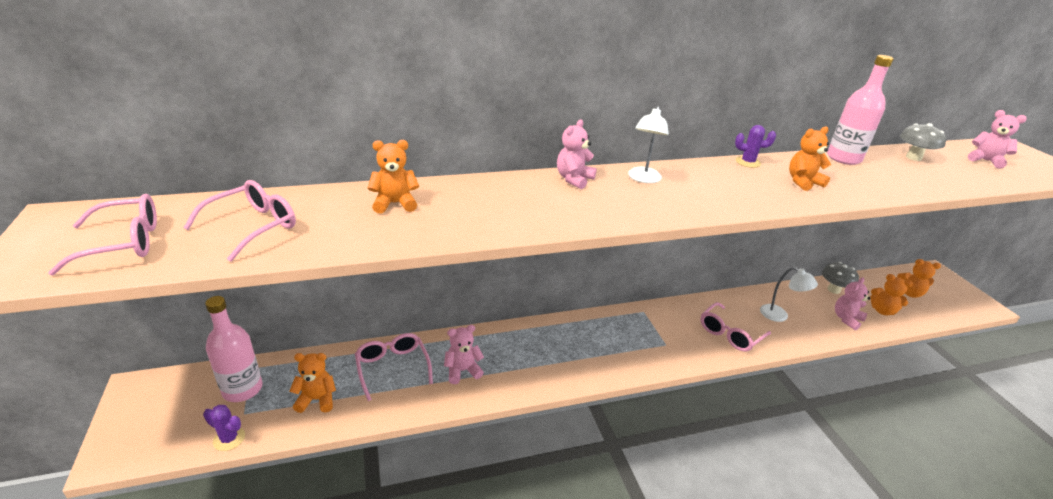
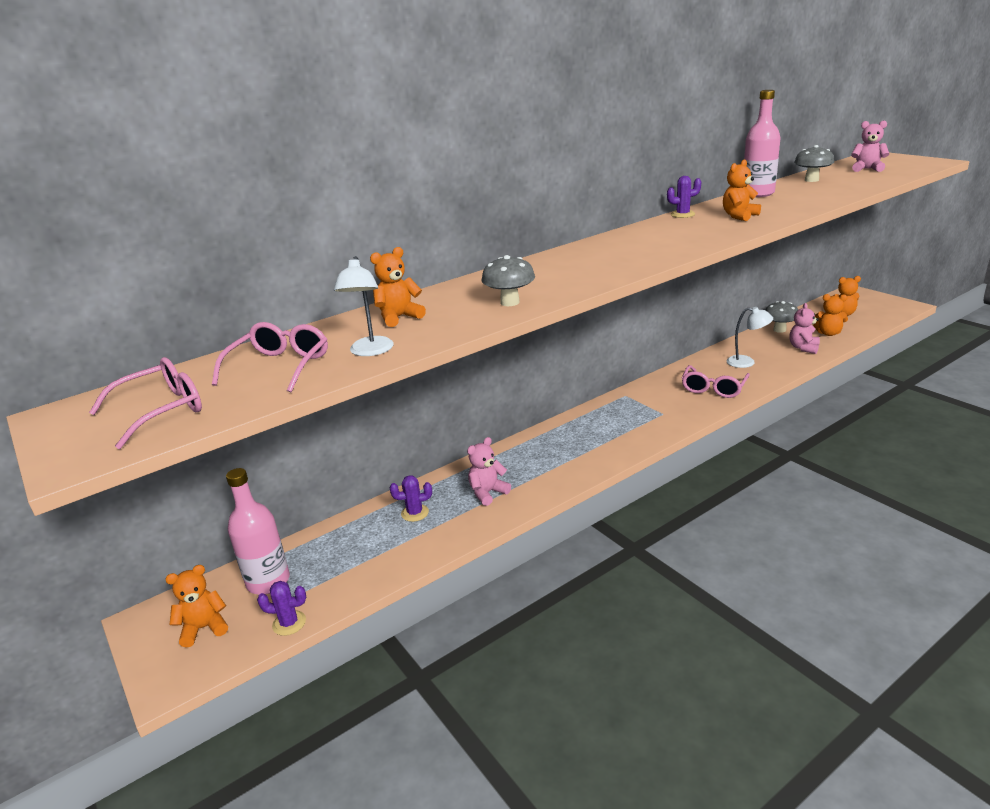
camera: 15 degrees left, 5 degrees down
orange teddy bear [290,353,336,413] -> orange teddy bear moved to [165,565,228,648]
pink glasses [355,333,433,401] -> purple cactus [390,475,432,522]
pink teddy bear [557,119,597,189] -> none
white lamp [628,106,669,183] -> white lamp moved to [334,256,394,356]
none -> grey mushroom [481,255,535,306]

